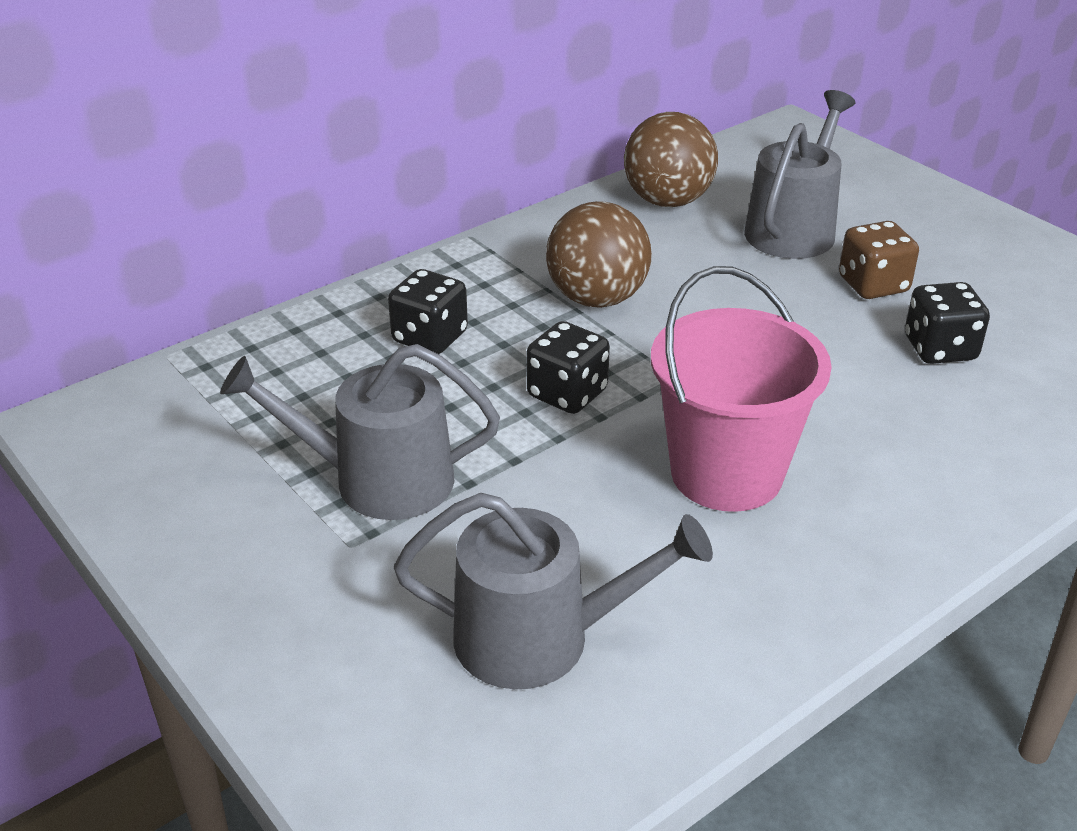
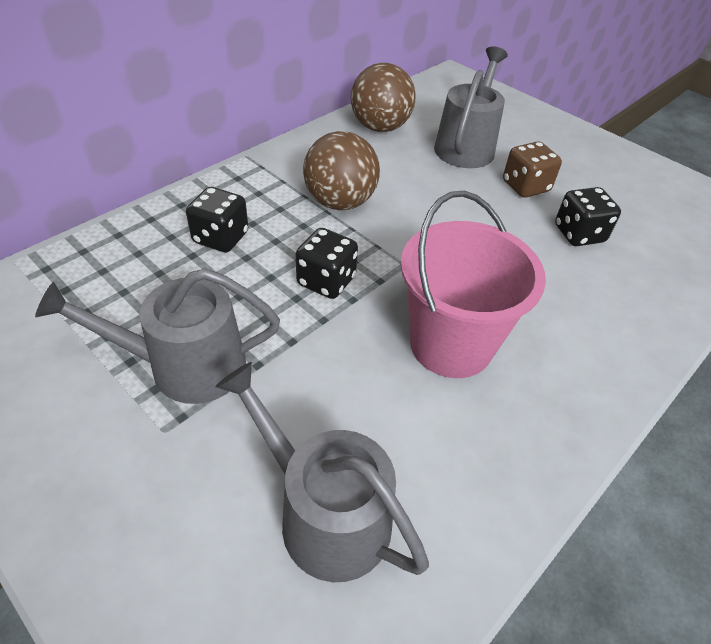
camera: 10 degrees left, 10 degrees up
grey watering can [394,493,713,689] -> grey watering can turned 135 degrees counterclockwise [215,362,429,582]

